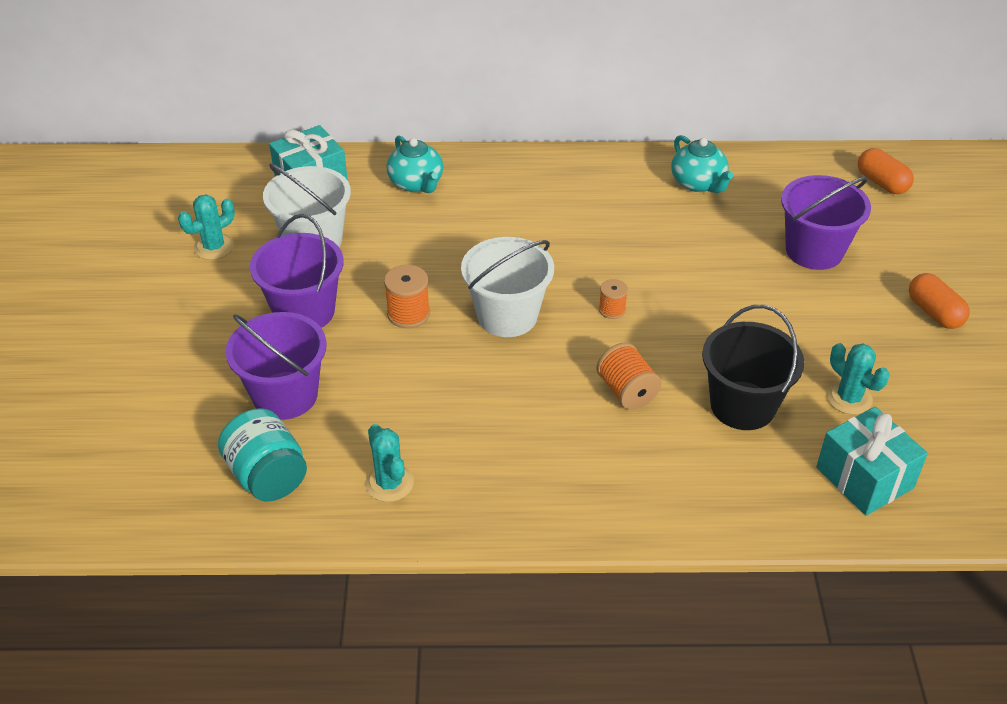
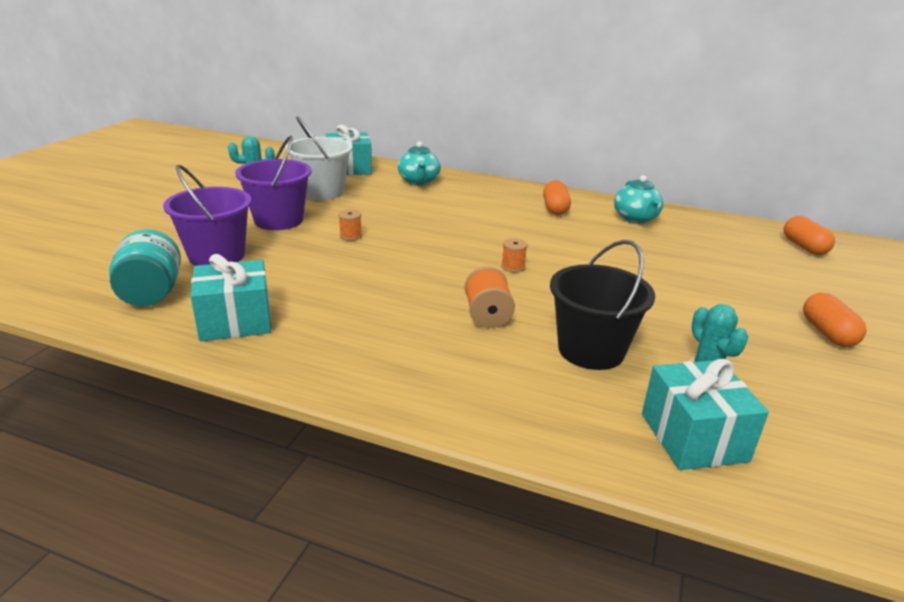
camera: 20 degrees right, 15 degrees down
turquoise cactus [365,424,414,502] -> turquoise gift [191,254,271,341]
orange spool [384,265,430,328] -> orange spool [338,209,362,241], size x0.63
white bucket [461,237,554,337] -> none
purple bucket [781,175,871,270] -> none
none -> orange capsule [543,180,571,215]

